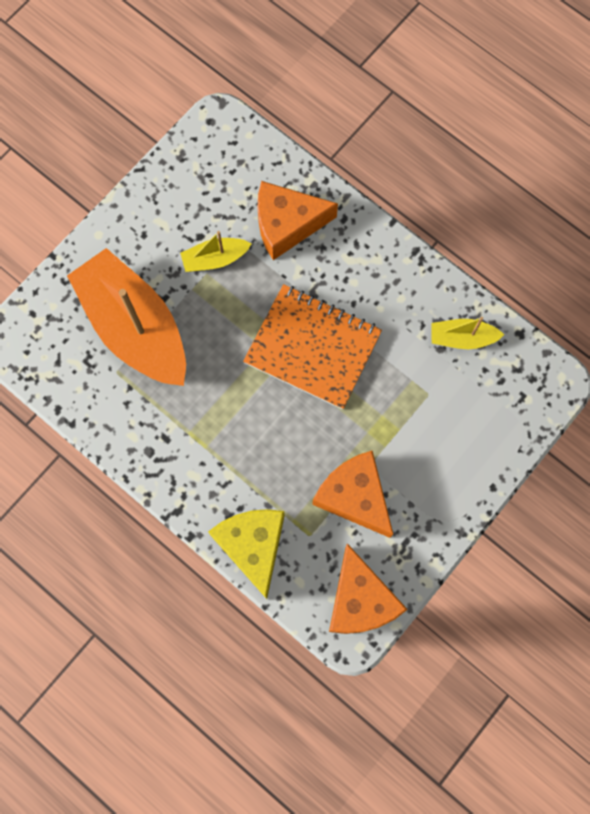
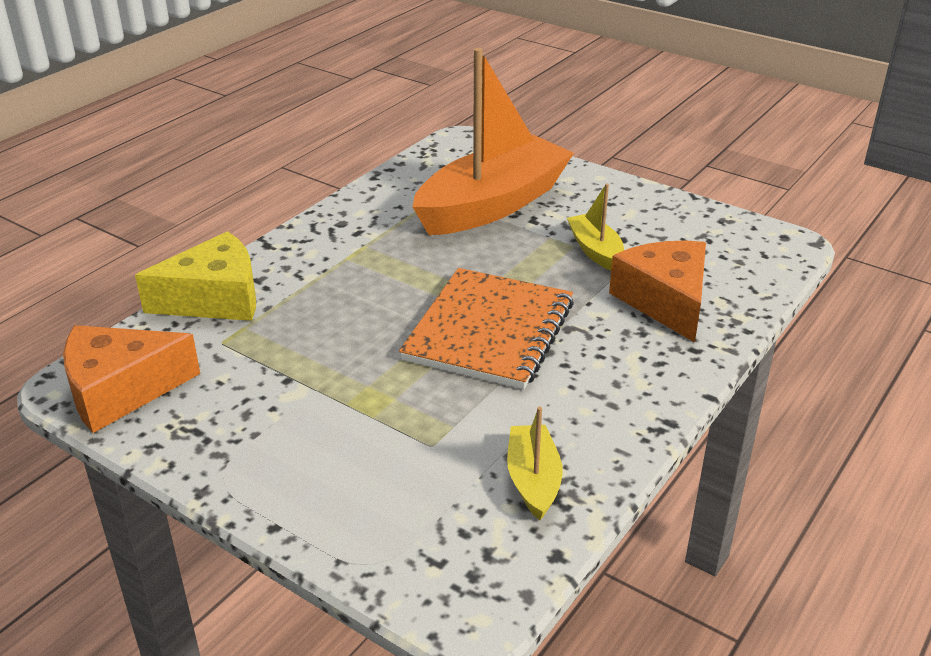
camera: 85 degrees right, 40 degrees down
orange cheese [312,451,393,538] -> none

